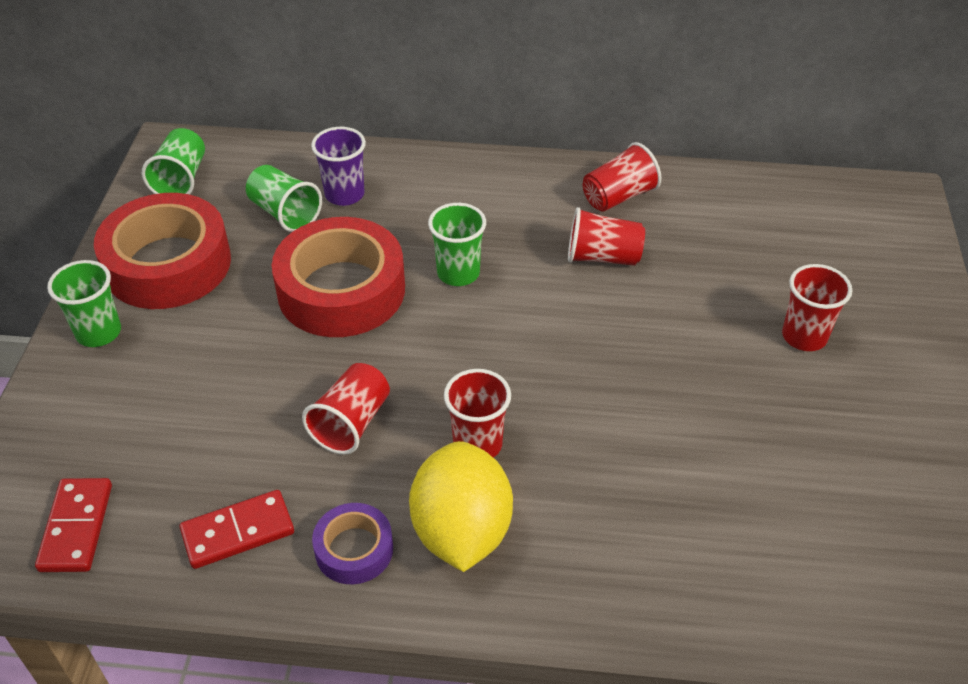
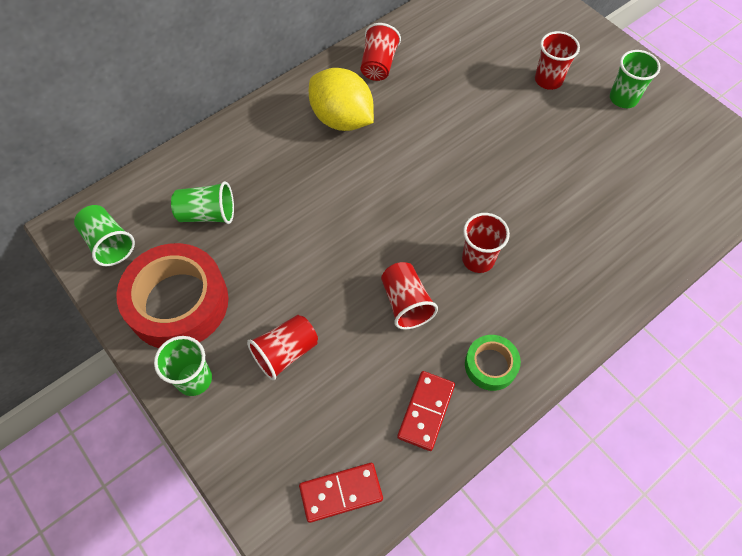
camera: 45 degrees left, 15 degrees up
red domino [35,478,112,572] -> red domino turned 60 degrees counterclockwise [299,463,383,523]
red tape [272,217,405,337] -> none
purple cup [311,127,366,206] -> none
purple tape [312,503,393,584] -> green tape [465,335,521,391]
yellow lemon [409,441,513,572] -> yellow lemon moved to [309,68,374,131]
green cup [428,203,486,286] -> green cup moved to [610,50,661,108]
red cup [568,207,645,266] -> red cup moved to [247,315,318,380]

